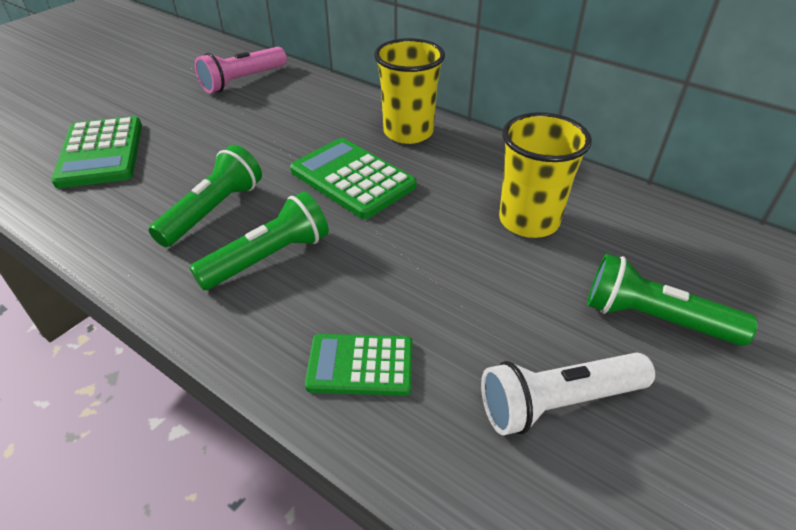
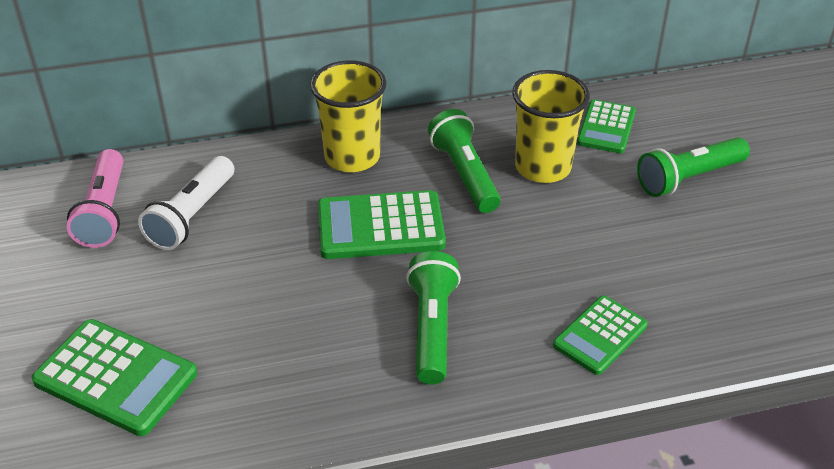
camera: 50 degrees left, 0 degrees up
green flashlight [149,145,262,247] -> green flashlight moved to [428,109,501,213]
white flashlight [481,352,655,435] -> white flashlight moved to [138,156,234,250]
none -> green calculator [577,100,636,154]

